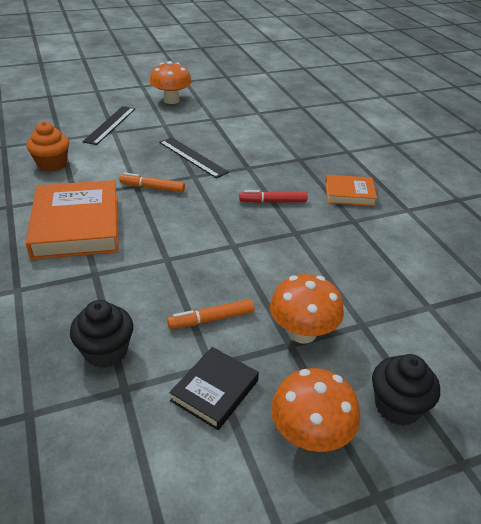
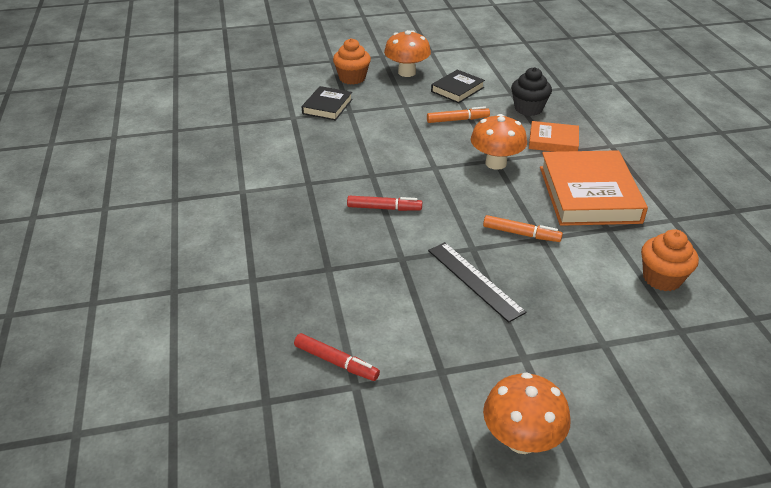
camera: 170 degrees left, 0 degrees up
black ruler [82,106,135,145] -> none
orange mushroom [270,274,344,344] -> orange mushroom moved to [471,114,527,170]
orange book [325,175,377,206] -> orange book moved to [529,121,579,152]
black cupcake [372,354,440,426] -> orange cupcake [333,38,371,84]
none -> red marker [294,333,380,381]
none -> black book [302,86,353,121]

